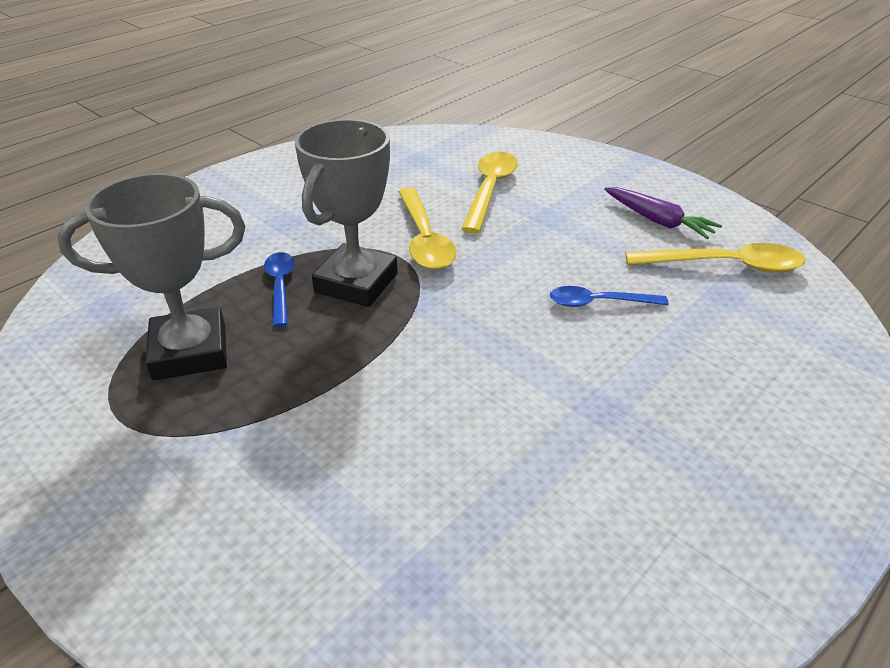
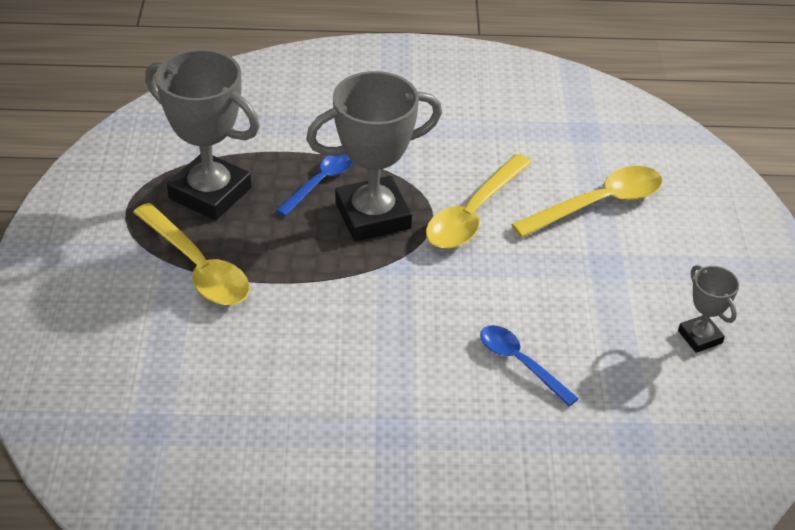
camera: 45 degrees right, 5 degrees up
purple carrot [604,187,722,239] -> grey trophy [678,265,739,353]
yellow spoon [625,243,805,273] -> yellow spoon moved to [133,203,250,305]

